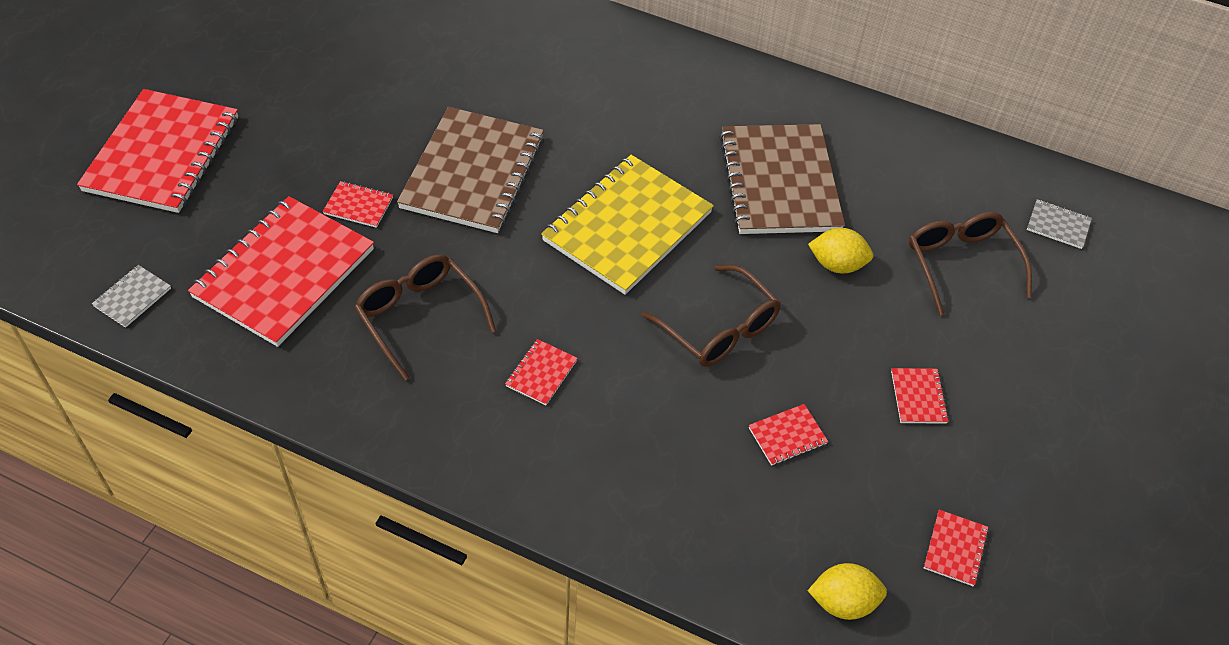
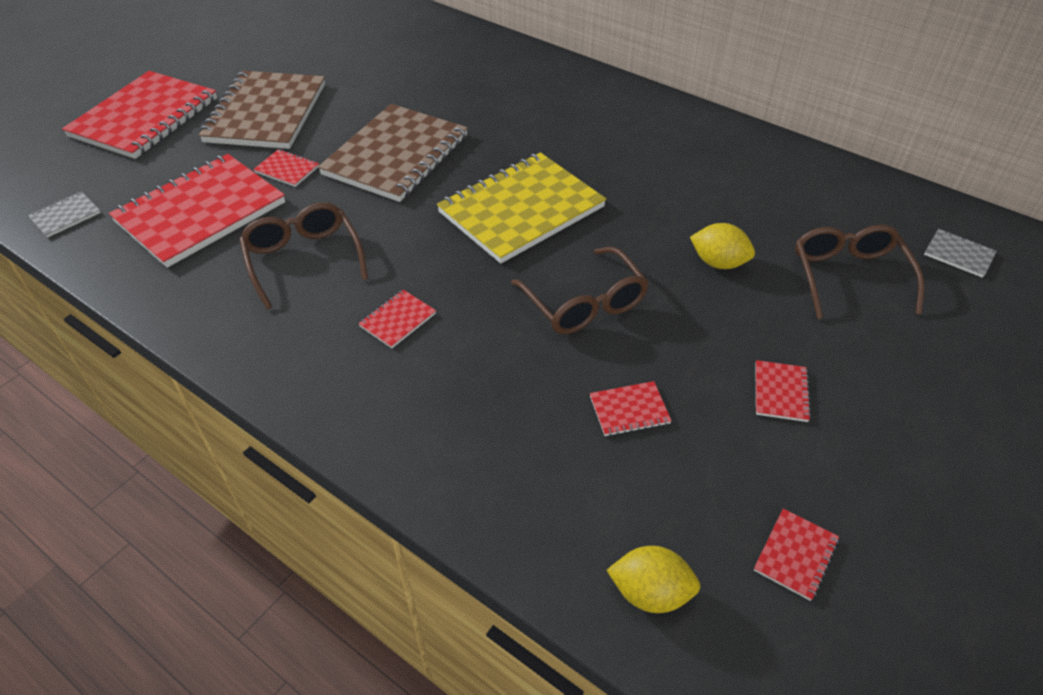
camera: 15 degrees right, 5 degrees down
brown notebook [719,124,845,234] -> brown notebook moved to [199,71,325,149]

